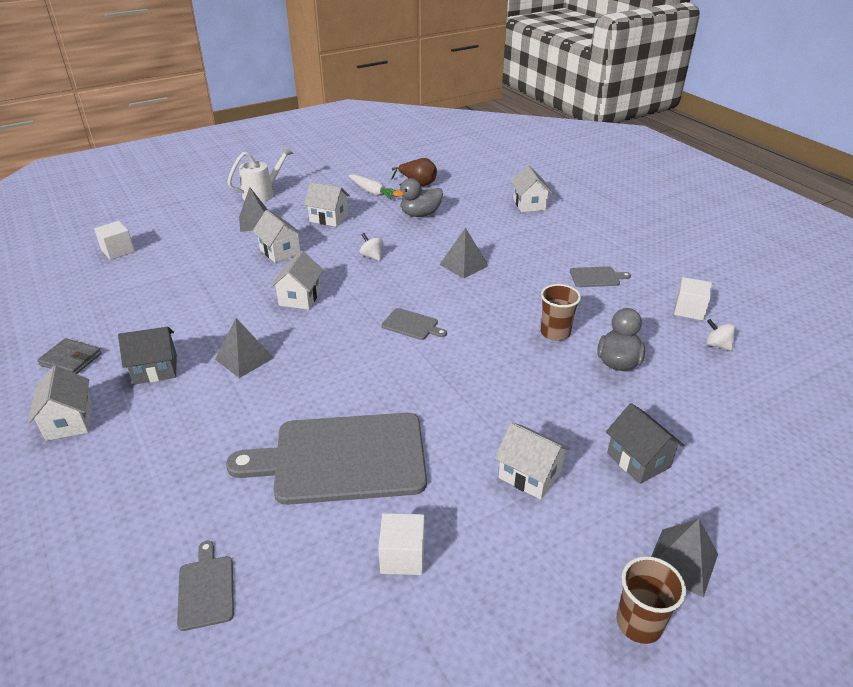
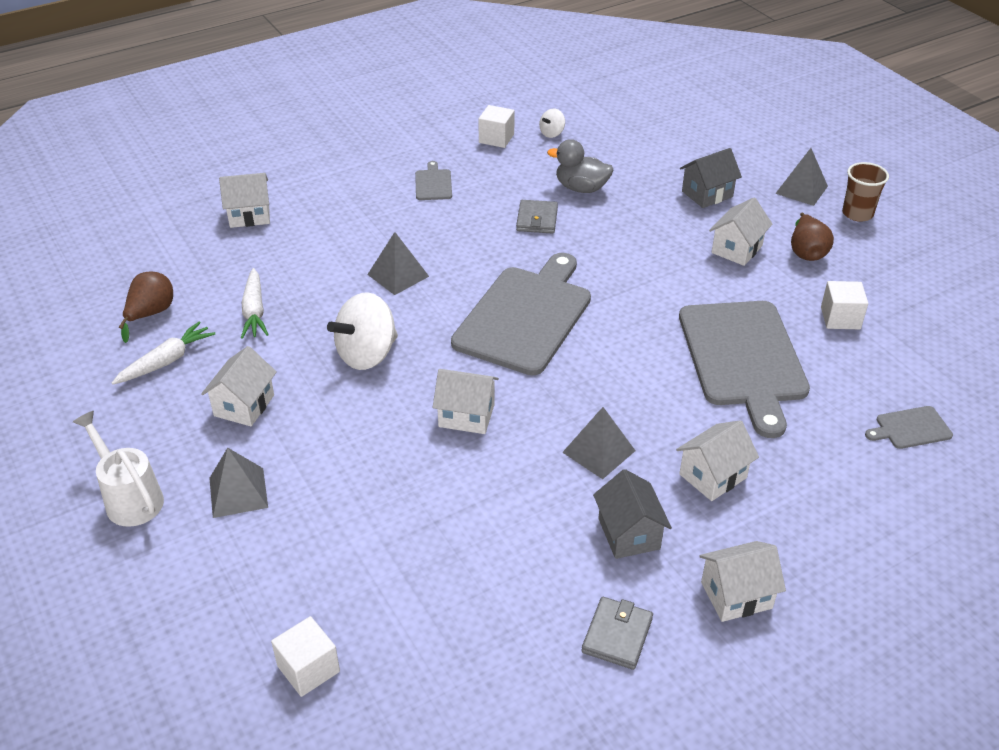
camera: 90 degrees left, 5 degrees up
white house [252,210,303,263] -> white house moved to [676,420,759,501]
white spinning top [360,233,383,261] -> white spinning top [327,292,398,370], size x2.08
grey cutting board [381,308,447,340] -> grey cutting board [451,253,591,375], size x2.39
grey duck [393,178,443,217] -> white carrot [241,268,269,339]
brown cup [541,284,581,341] -> grey wallet [516,200,558,234]
none -> brown pear [791,212,834,261]

